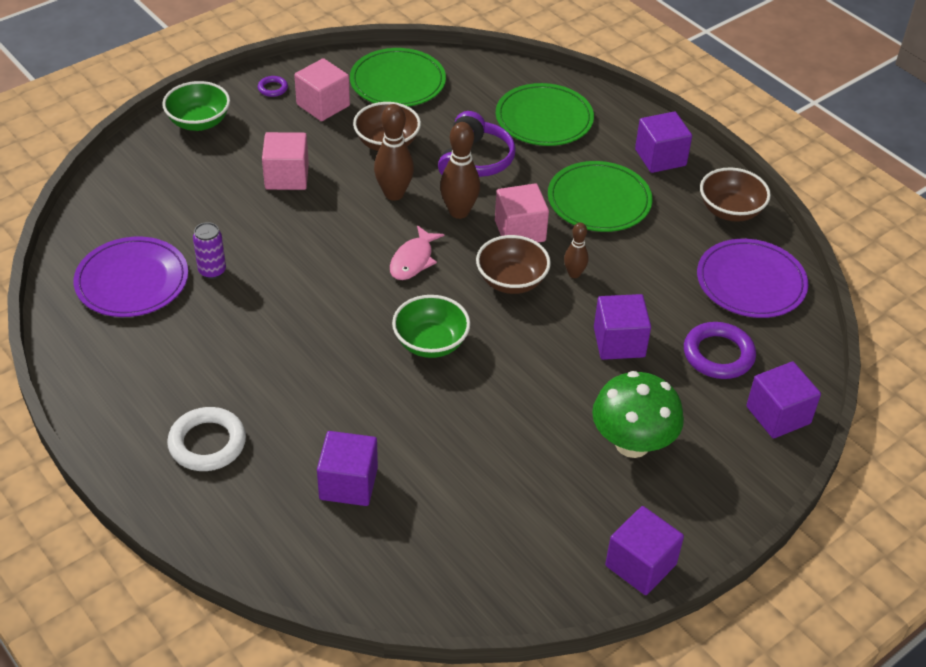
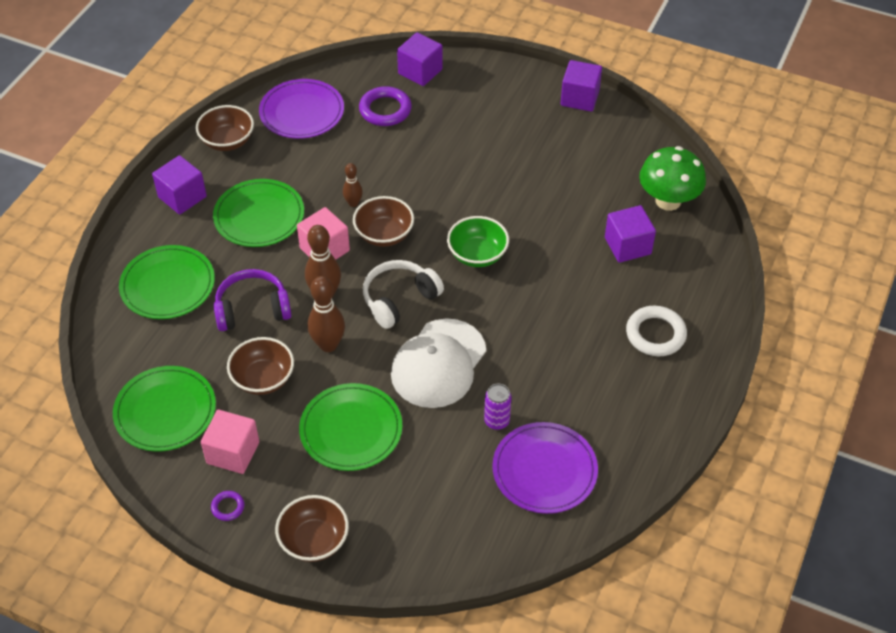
camera: 115 degrees left, 5 degrees up
green bowl [162,81,230,131] -> brown bowl [275,495,349,562]
pink cube [262,132,309,190] -> green plate [299,383,402,471]
pink fish [390,225,445,280] -> white headphones [363,260,444,329]
green mushroom [592,371,684,458] -> green mushroom moved to [639,146,706,211]
purple cube [594,294,651,360] -> none
none -> white cap [391,318,486,408]

